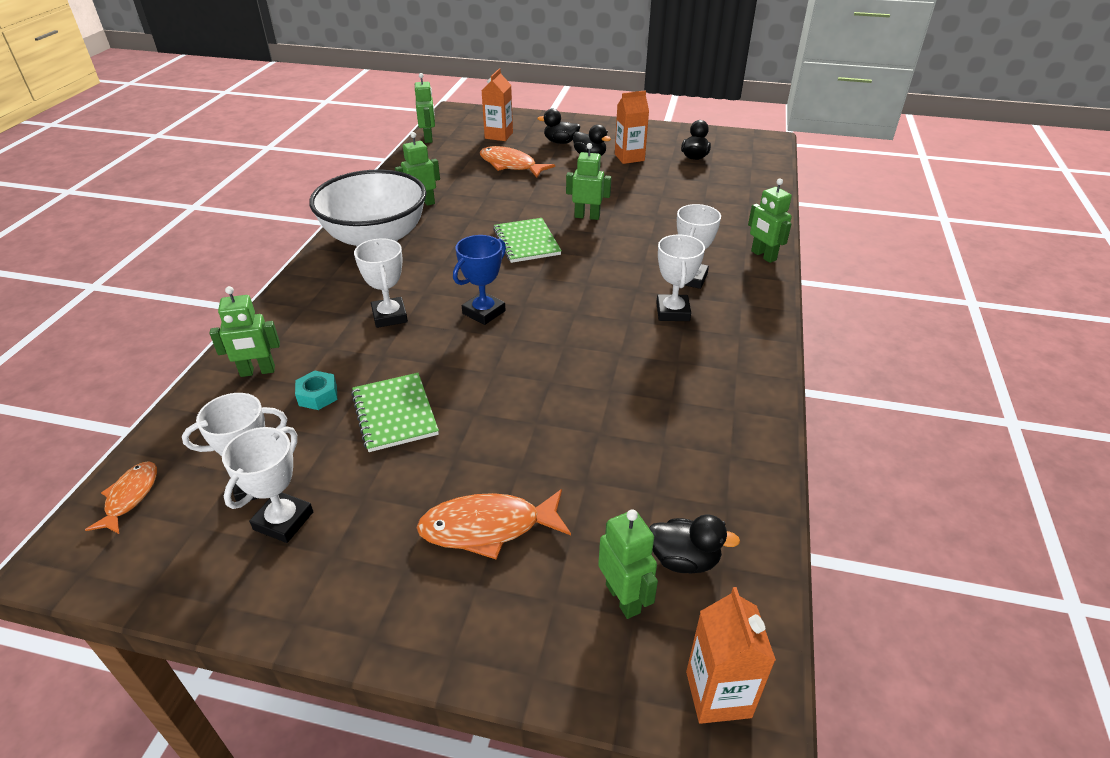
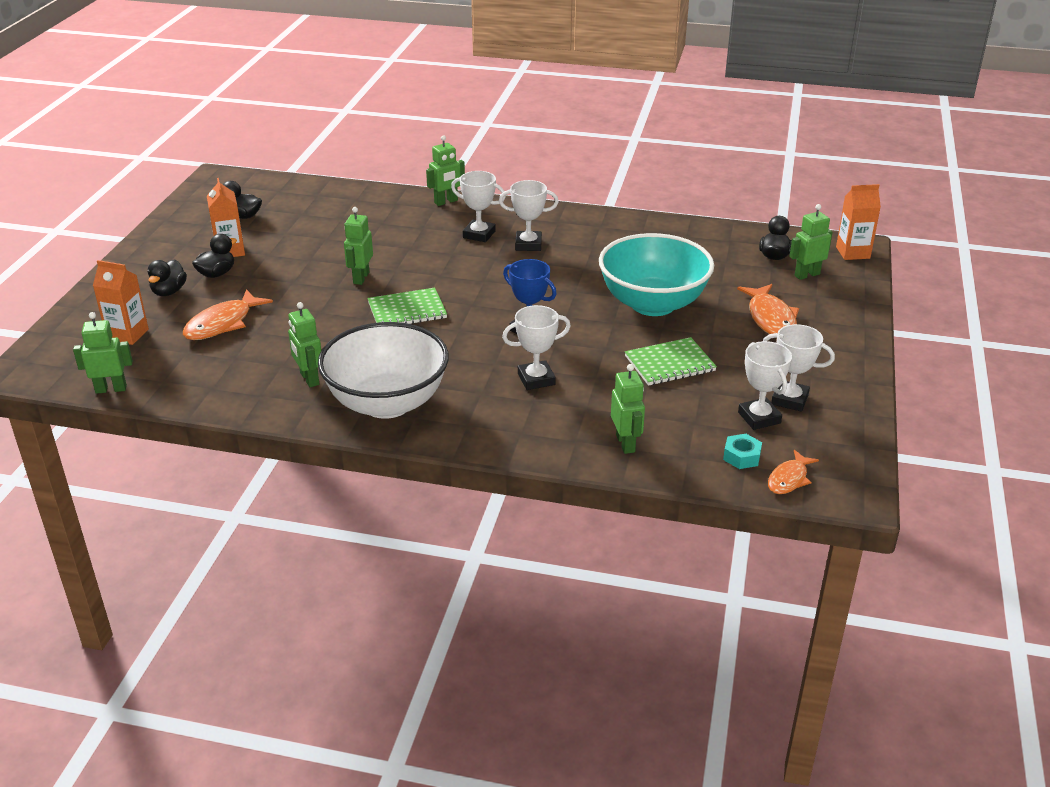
camera: 90 degrees left, 5 degrees down
orange fish [85,461,157,534] -> orange fish turned 60 degrees counterclockwise [768,450,819,494]
turquoise nut [295,371,337,410] -> turquoise nut moved to [723,434,762,469]
none -> turquoise bowl [599,233,714,316]

